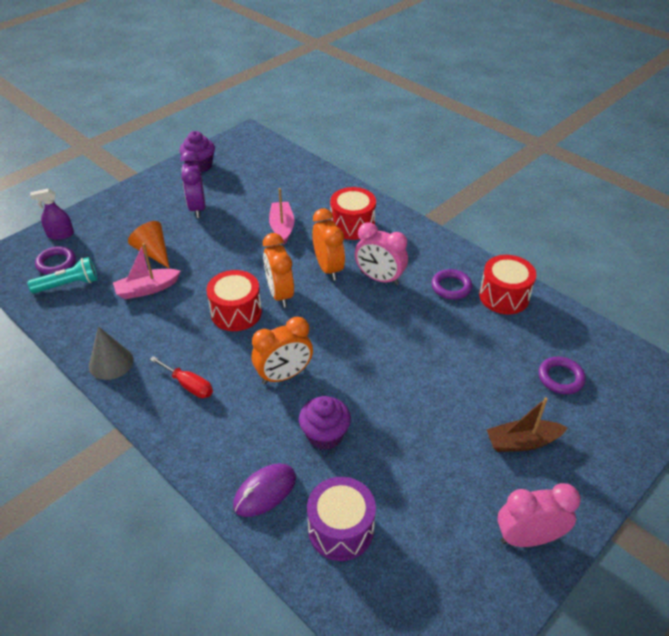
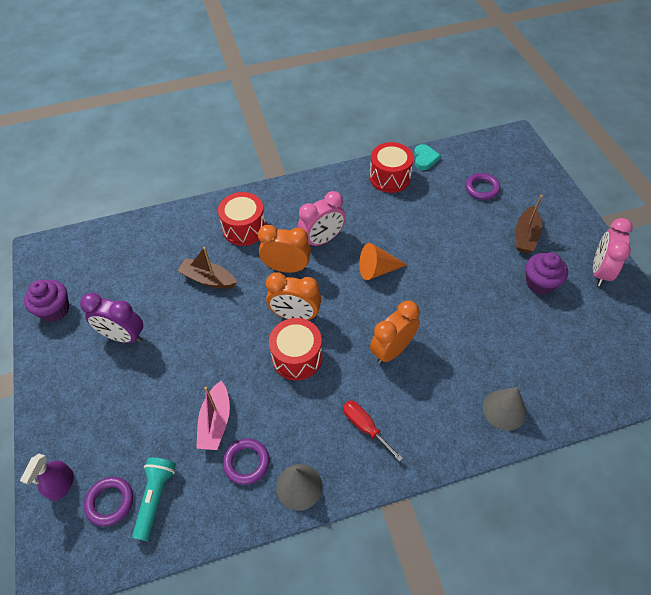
camera: 60 degrees left, 10 degrees up
orange cone [128,221,170,269] -> orange cone moved to [359,243,407,280]
red screwdriver [150,356,213,398] -> red screwdriver turned 105 degrees counterclockwise [343,401,403,462]
purple mouse [233,464,296,517] -> grey cone [483,387,527,431]
orange clock [252,317,313,384] -> orange clock turned 135 degrees counterclockwise [370,300,420,364]
pink boat [269,188,294,245] -> brown boat [177,247,237,289]
purple cupcake [299,396,351,450] -> purple cupcake moved to [526,252,568,295]
purple drum [307,477,376,561] -> none
purple ring [431,269,472,299] -> purple ring moved to [223,438,270,485]
none -> turquoise heart [414,144,441,170]

